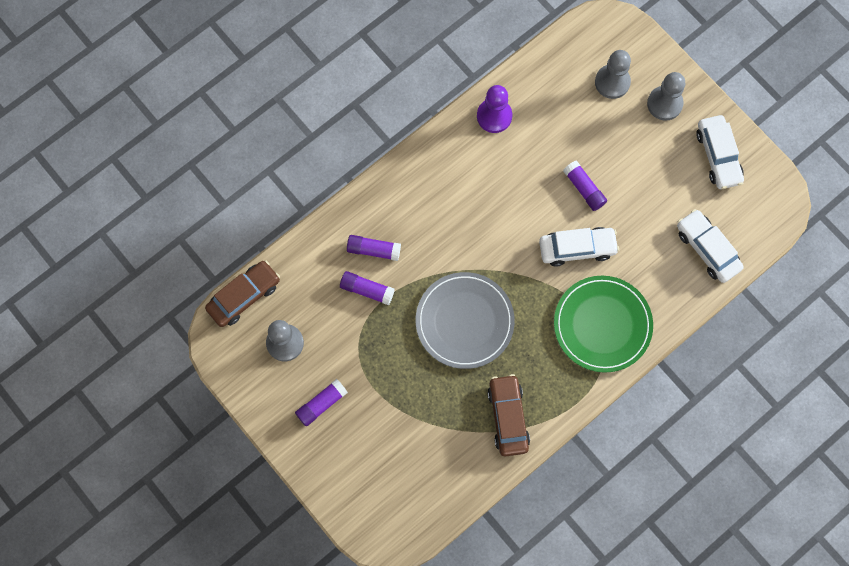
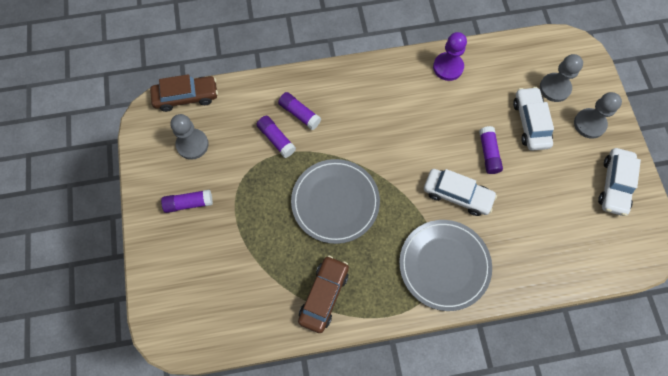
camera: 30 degrees right, 5 degrees down
green plate [554,276,653,373] -> grey plate [399,220,492,311]
white car [677,209,744,283] -> white car moved to [513,87,554,151]

